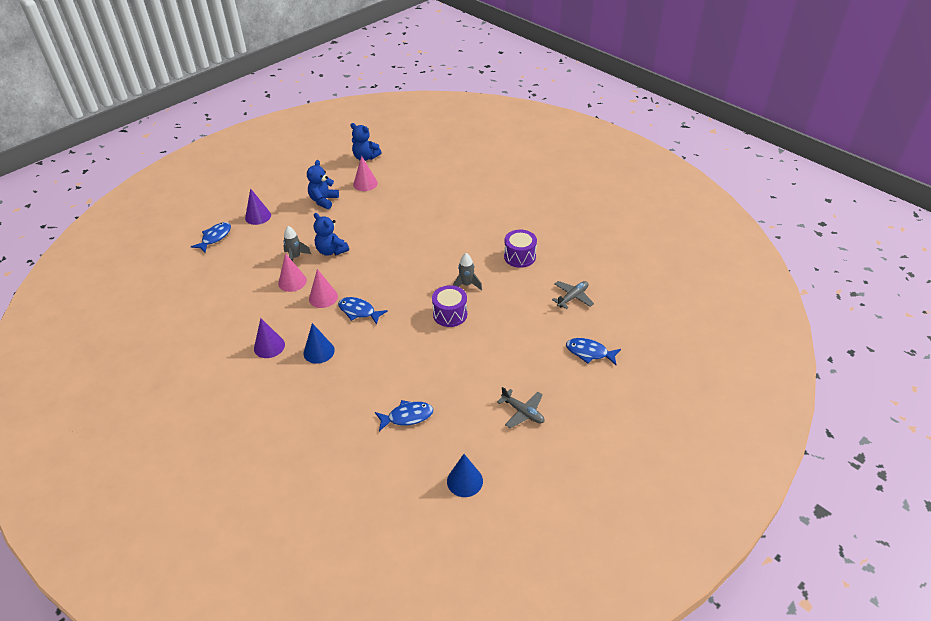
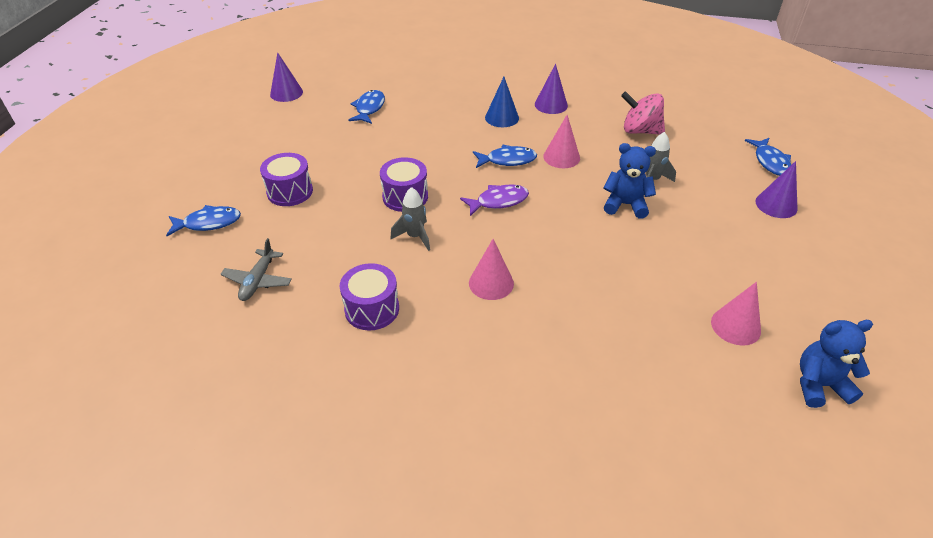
camera: 145 degrees right, 0 degrees up
pink cone [278,253,307,292] -> pink cone moved to [469,239,514,300]
blue teddy bear [307,160,339,209] -> none
blue fish [375,400,433,431] -> blue fish turned 150 degrees clockwise [348,90,385,124]
blue cone [447,454,483,497] -> purple cone [270,52,303,102]
grey plane [497,387,545,428] -> none
none -> purple drum [260,153,313,206]
none -> purple fish [460,184,529,216]
none -> pink spinning top [621,91,665,135]

